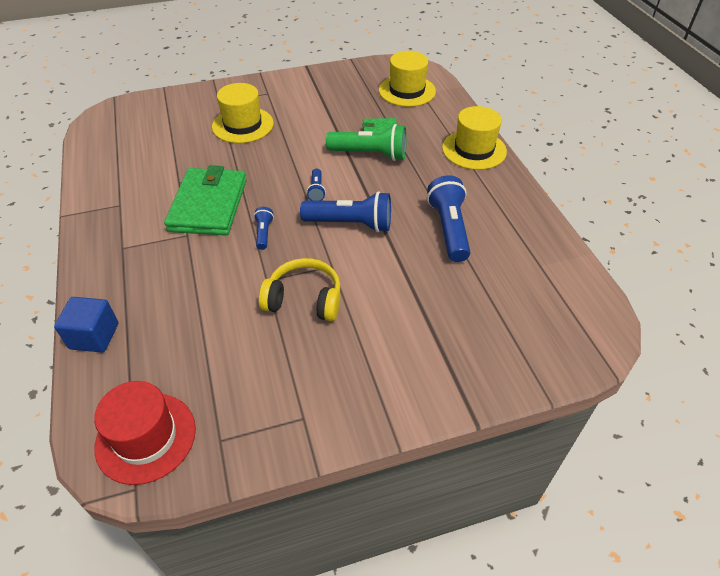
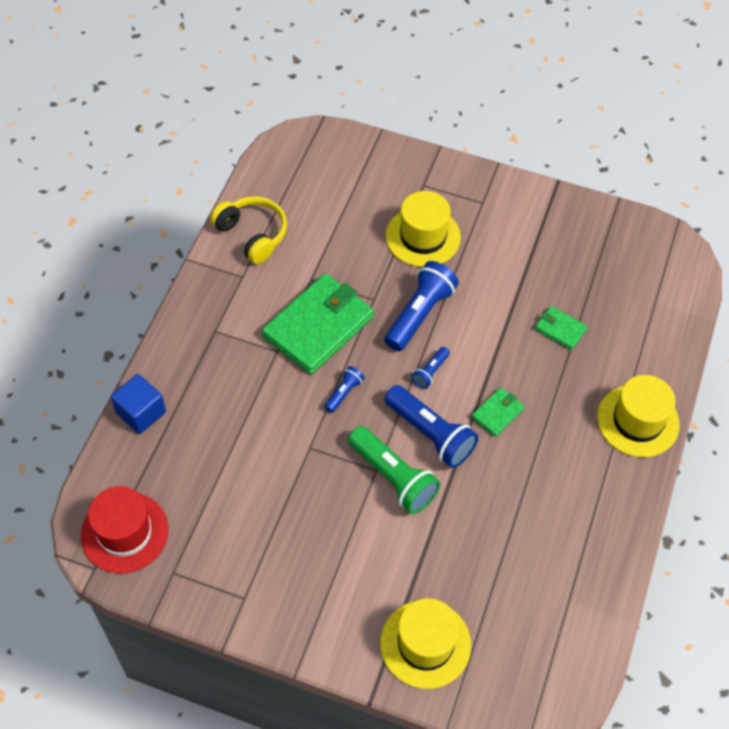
camera: 35 degrees right, 10 degrees up
yellow headphones [259,258,341,321] -> yellow headphones moved to [210,196,287,264]
green flashlight [326,124,407,161] -> green flashlight moved to [348,426,440,514]
yellow hat [379,51,436,107] -> yellow hat moved to [380,598,471,689]
blue flashlight [427,175,470,262] -> blue flashlight moved to [384,261,459,351]
none -> green wallet [472,387,524,437]

